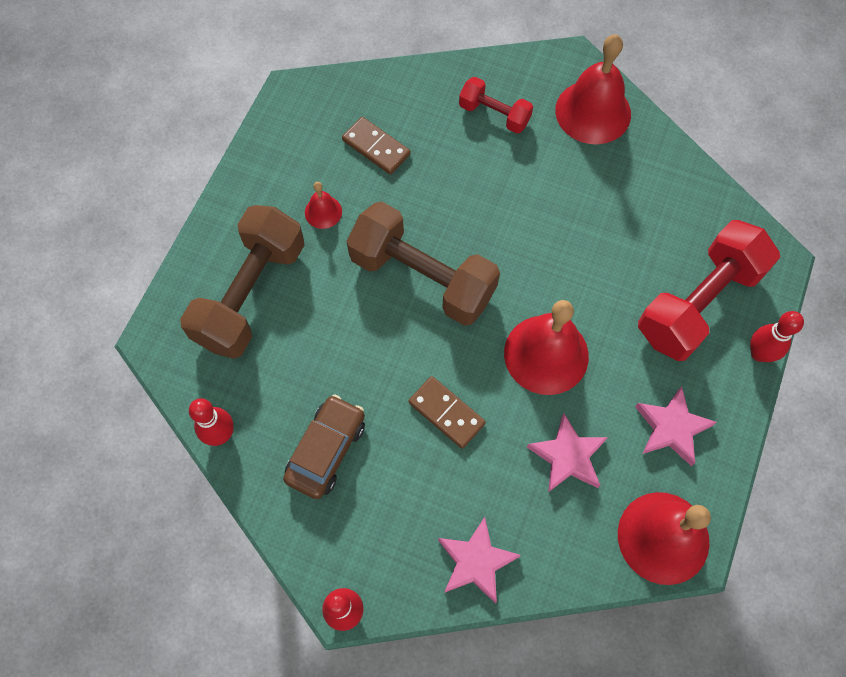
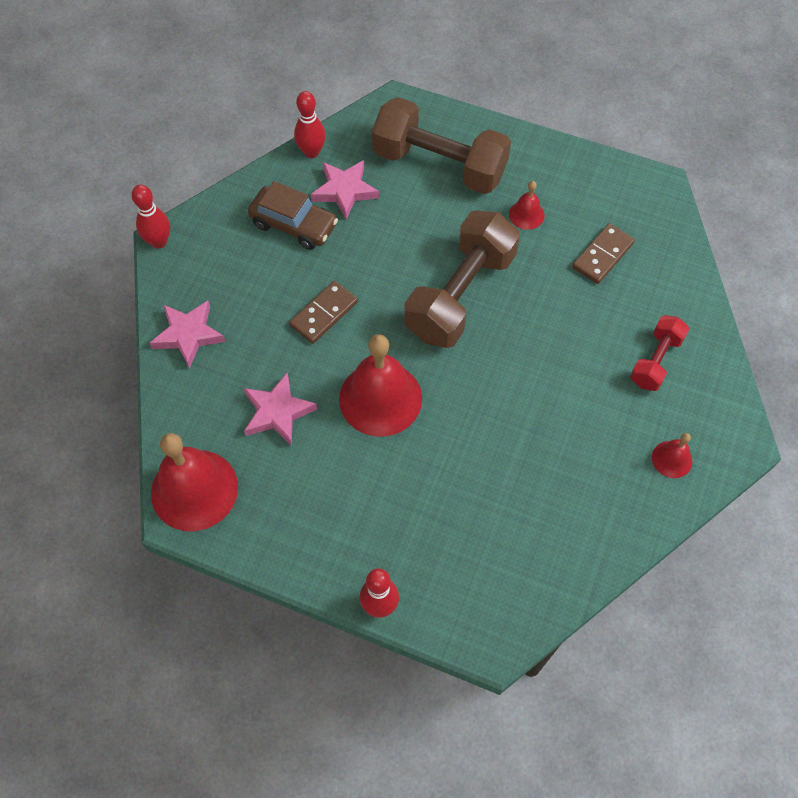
camera: 90 degrees right, 5 degrees down
red bell [555,35,631,144] -> red bell [652,433,692,478], size x0.47
pink star [635,386,717,466] -> pink star moved to [311,160,379,220]
red dumbbell [638,220,780,361] -> none

